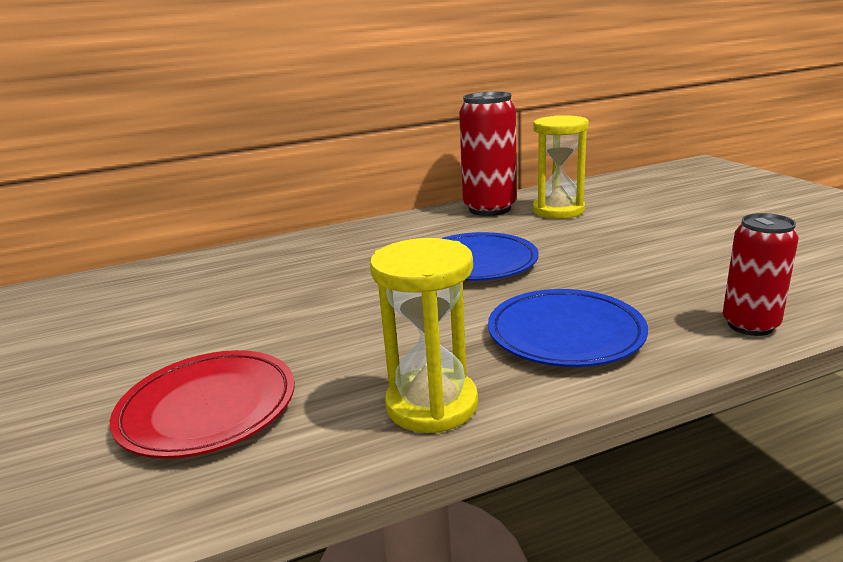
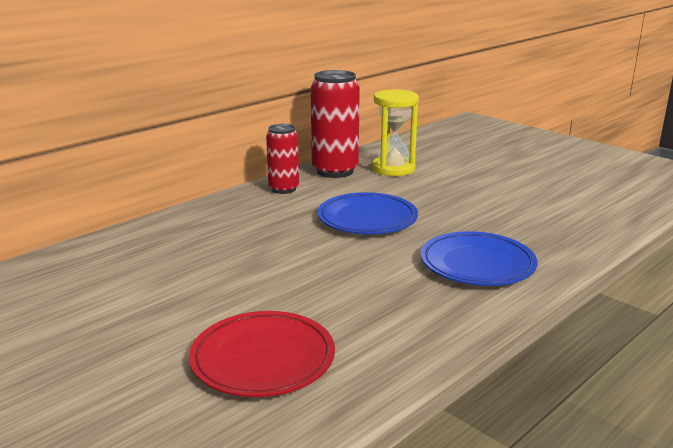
camera: 25 degrees left, 0 degrees up
yellow hourglass [370,238,478,433] -> none
red can [723,213,799,336] -> red can moved to [266,124,299,194]

